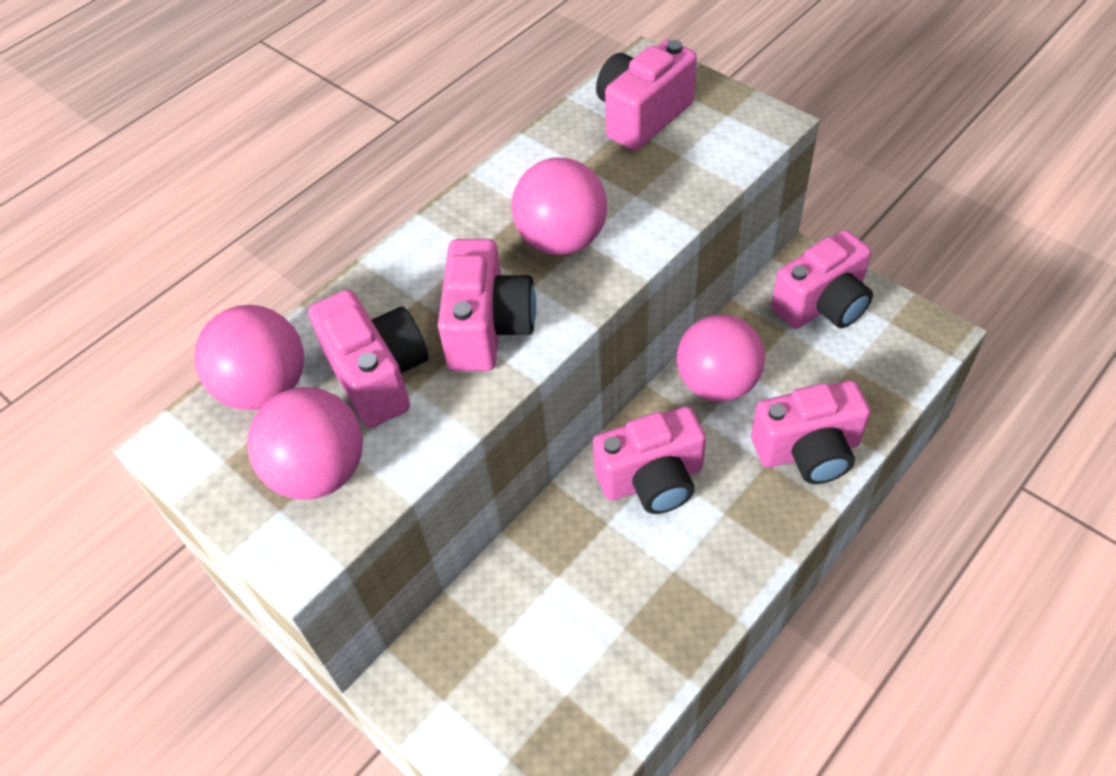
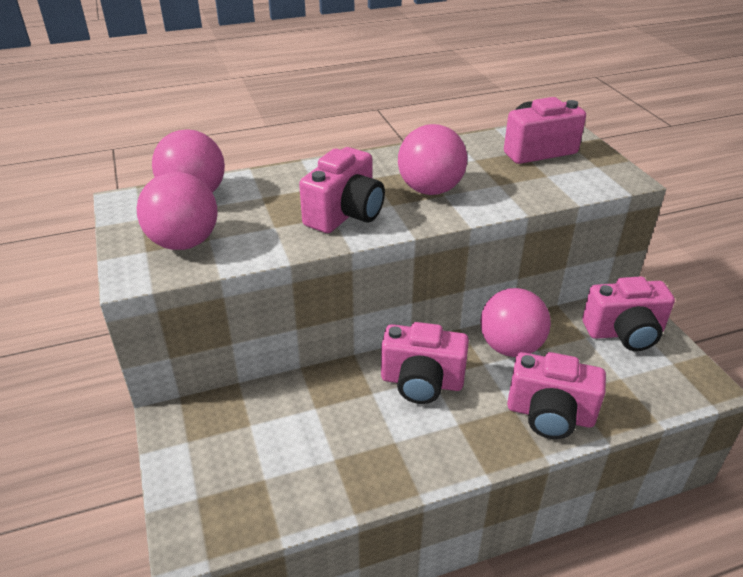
camera: 25 degrees right, 15 degrees down
pink camera [308,290,428,428] -> none

